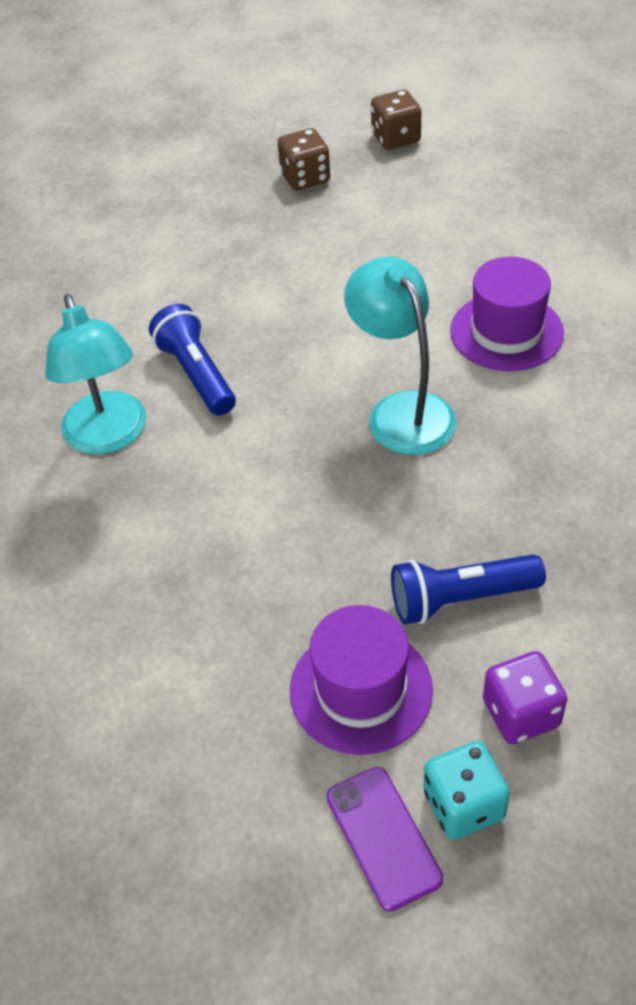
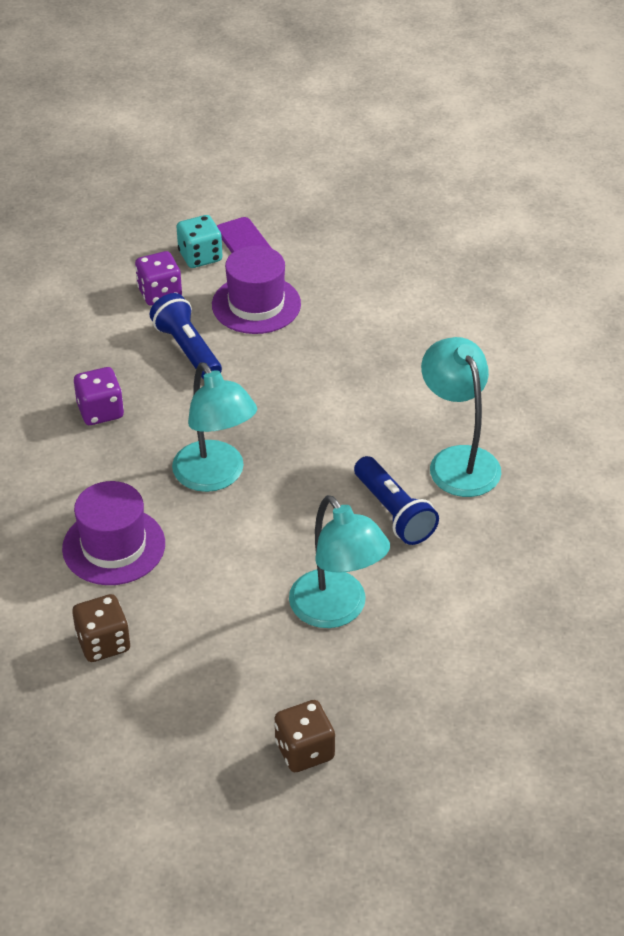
camera: 175 degrees right, 5 degrees down
brown dice [371,90,421,150] -> brown dice moved to [72,594,130,662]
blue flashlight [391,554,546,624] -> blue flashlight turned 105 degrees counterclockwise [150,293,222,379]
none -> purple dice [74,367,124,425]
none -> turquoise lamp [289,495,390,628]

